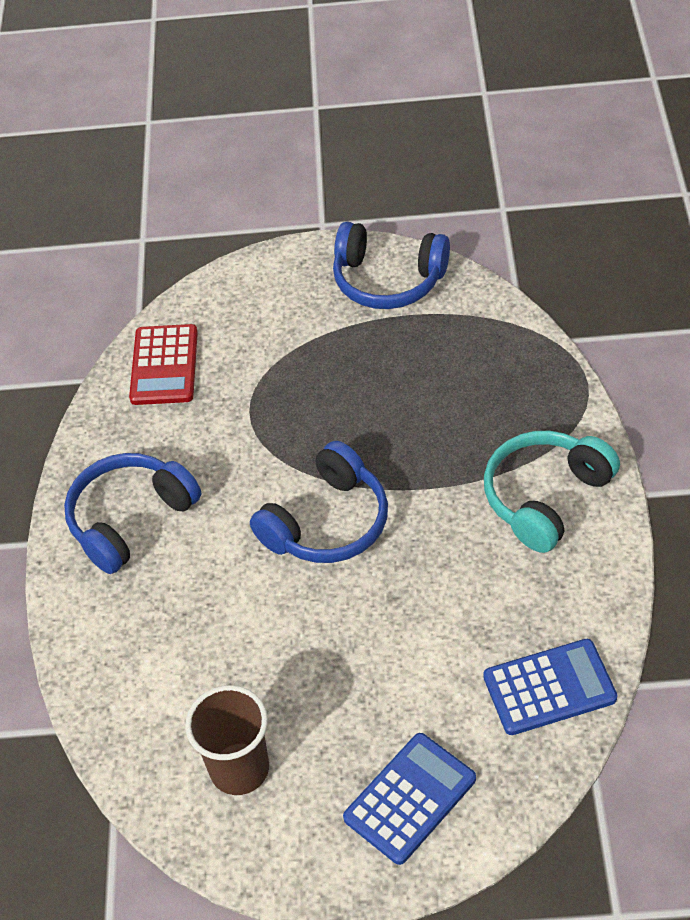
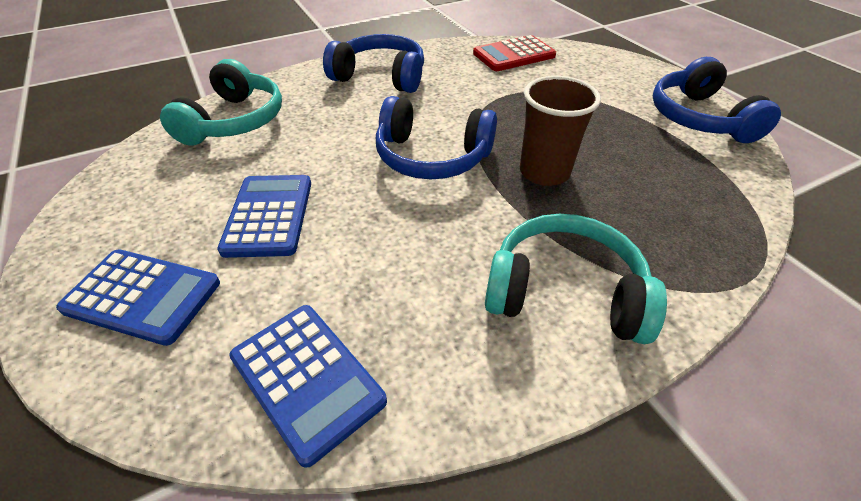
camera: 60 degrees right, 5 degrees down
brown cup [185,685,269,795] -> brown cup moved to [520,76,601,186]
none -> turquoise headphones [160,59,282,146]
none -> blue calculator [217,175,311,258]

